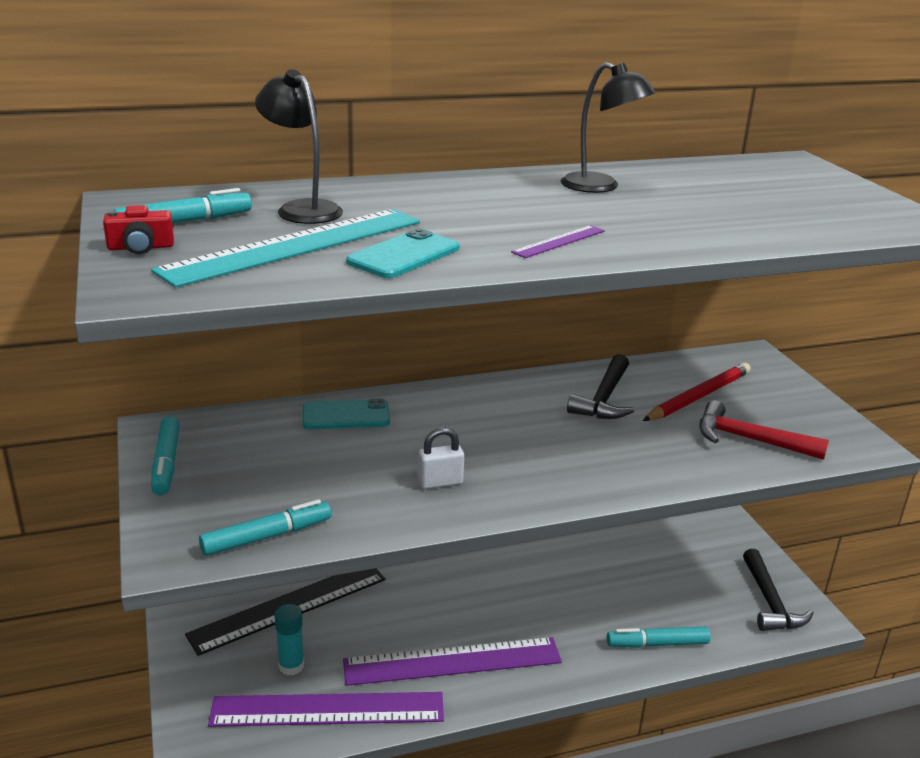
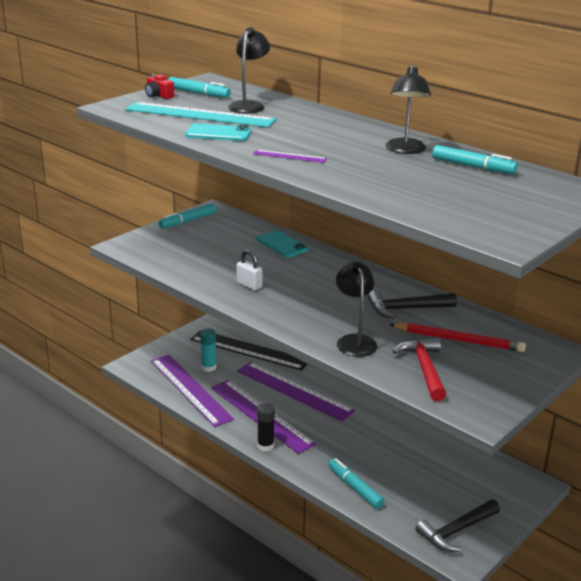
camera: 60 degrees right, 0 degrees up
turquoise marker [199,499,331,556] -> turquoise marker moved to [432,145,517,174]
none -> purple ruler [237,362,355,422]
none -> black glue stick [257,403,275,451]
none -> black lamp [336,262,378,357]

